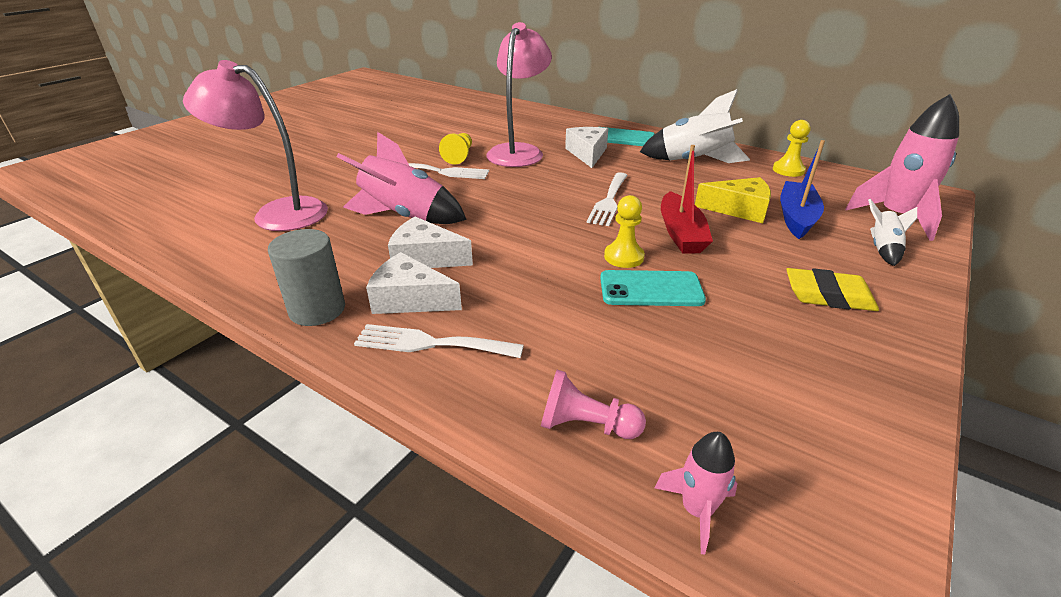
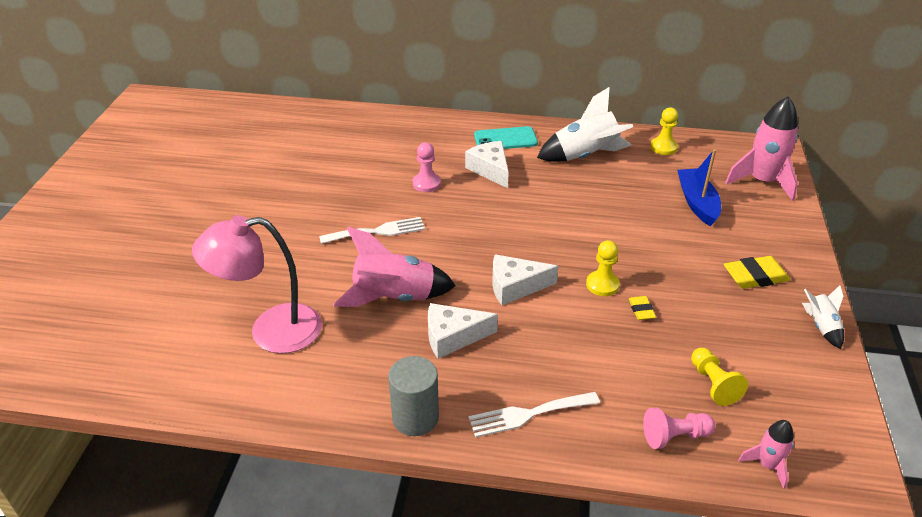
camera: 25 degrees left, 5 degrees up
white cheese [366,252,462,314] -> white cheese moved to [492,254,559,305]
yellow pawn [439,133,472,164] -> yellow pawn moved to [691,348,748,406]
pink lamp [486,22,552,167] -> pink pawn [413,142,441,192]
white fork [587,172,628,226] -> none
turquoise phone [600,270,706,306] -> yellow eraser [629,296,656,320]
red boat [661,145,713,254] -> none
yellow cheese [695,177,771,223] -> none
white rocket [868,199,917,266] -> white rocket moved to [802,285,844,349]

